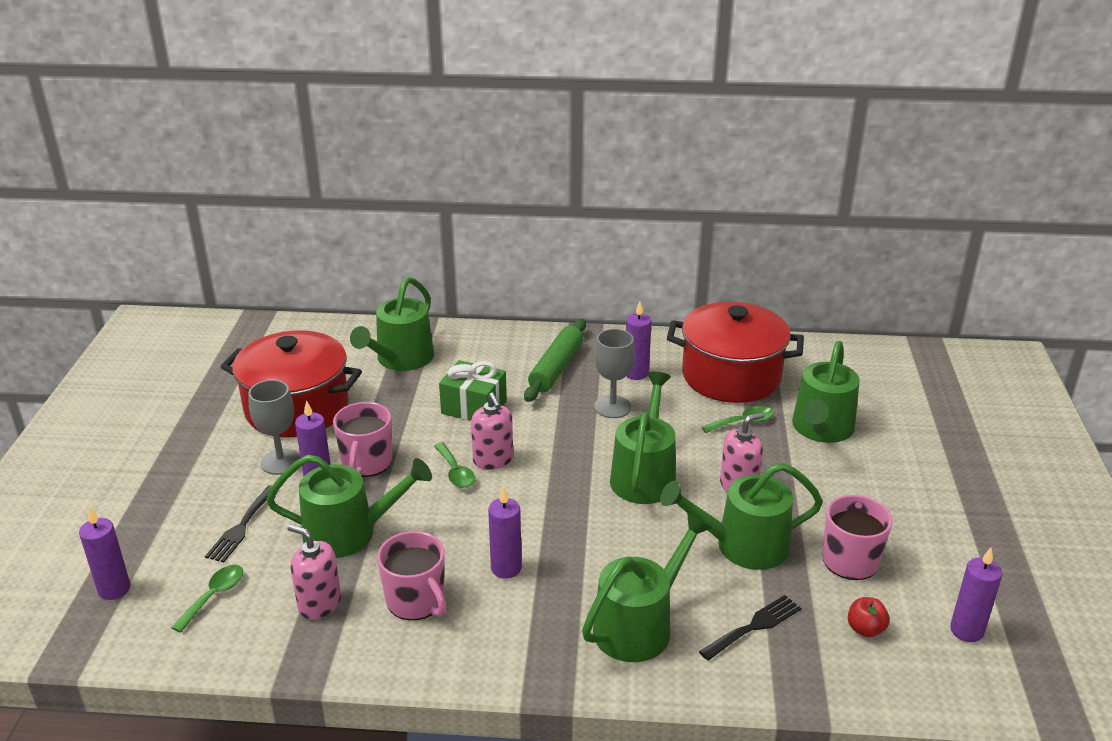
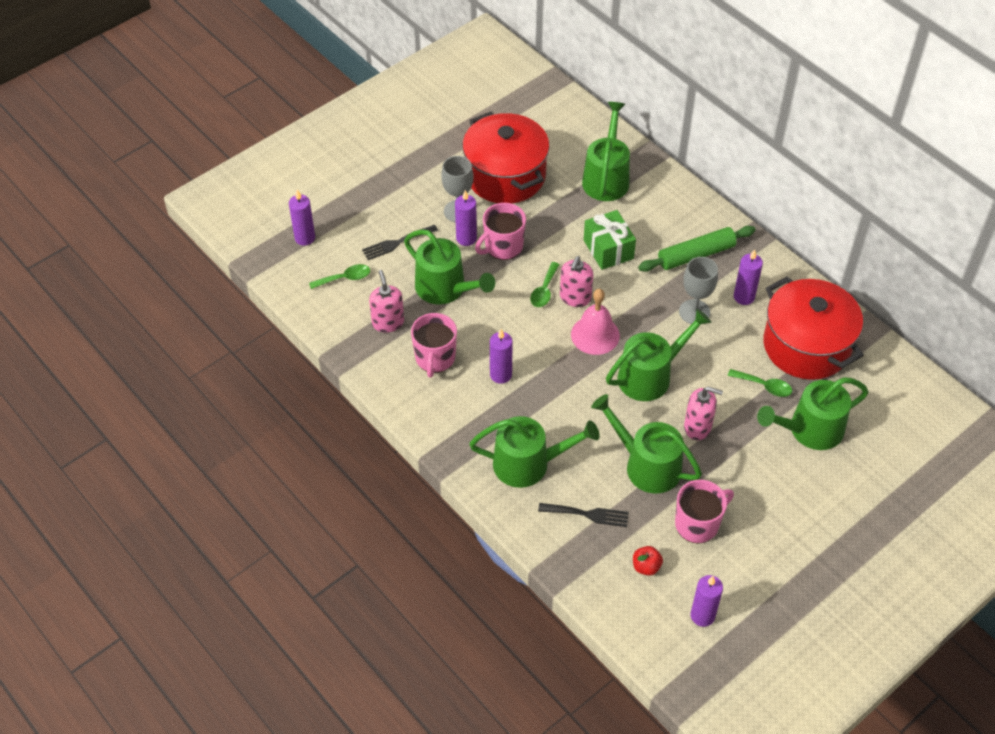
camera: 45 degrees right, 20 degrees up
green watering can [350,277,434,371] -> green watering can turned 120 degrees clockwise [582,102,630,201]
none -> pink bell [571,289,620,355]

